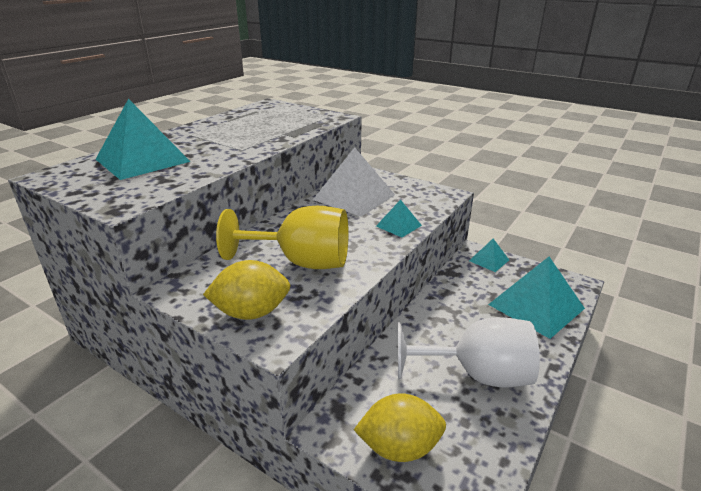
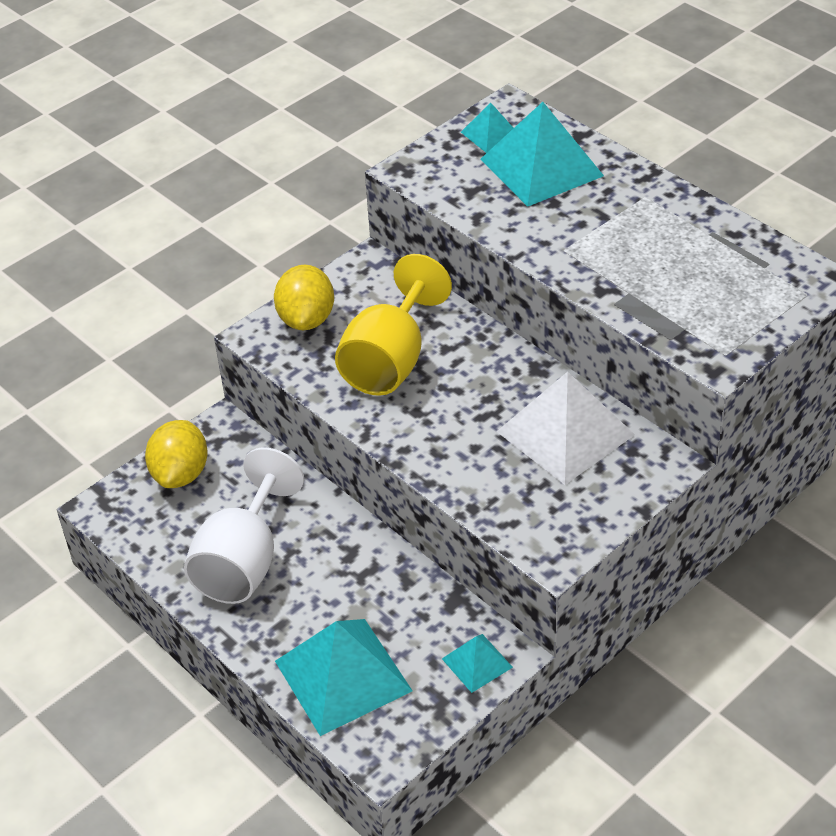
camera: 105 degrees right, 15 degrees up
turquoise pyramid [376,200,422,237] -> turquoise pyramid moved to [461,102,513,153]

